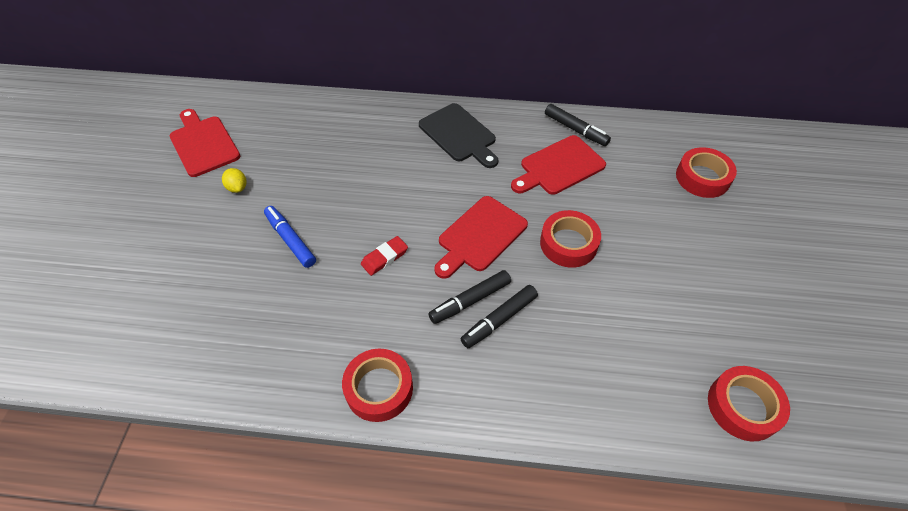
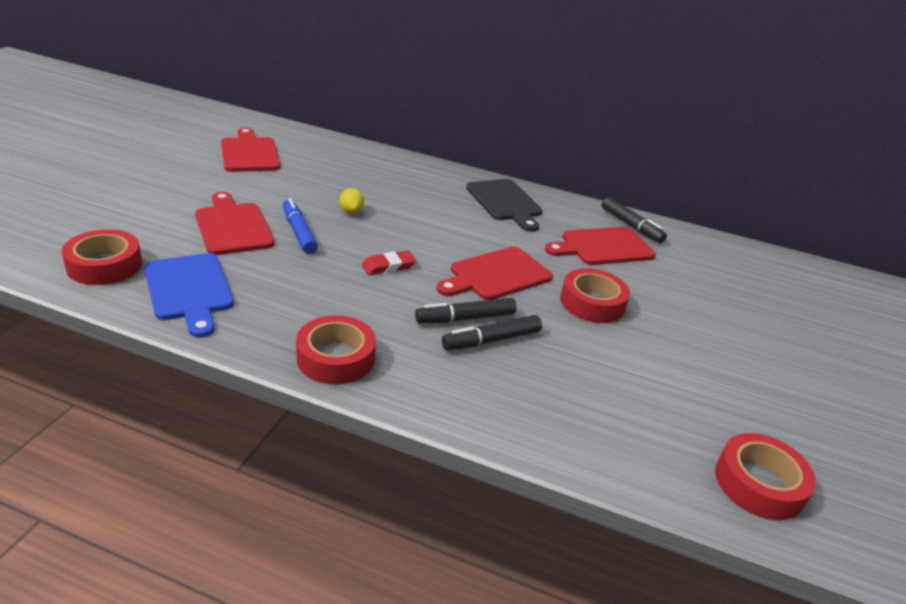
camera: 10 degrees right, 20 degrees down
yellow lemon [222,168,246,193] -> yellow lemon moved to [340,188,364,214]
red tape [676,147,737,198] -> red tape moved to [62,230,142,285]
none -> blue cutting board [144,253,234,338]
none -> red cutting board [195,192,275,255]

